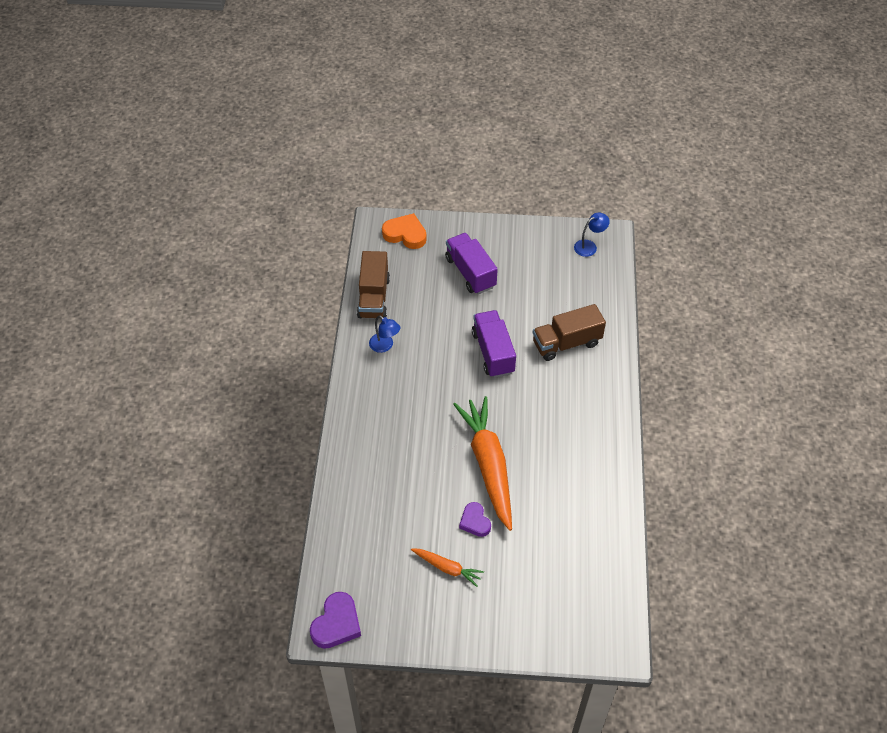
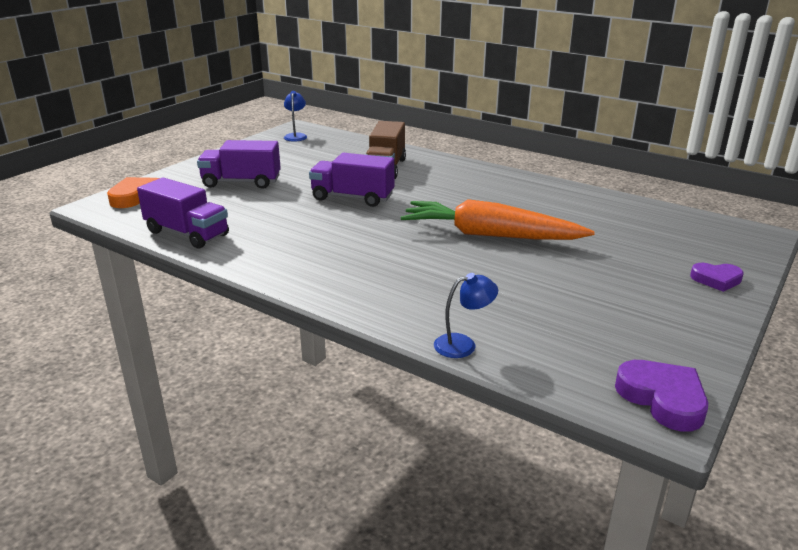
camera: 60 degrees left, 25 degrees down
brown truck [357,251,390,318] -> purple truck [137,177,229,249]
blue lamp [369,315,400,353] -> blue lamp moved to [434,273,498,358]
orange carrot [411,548,484,587] -> none
purple heart [459,502,491,537] -> purple heart moved to [690,263,744,292]

